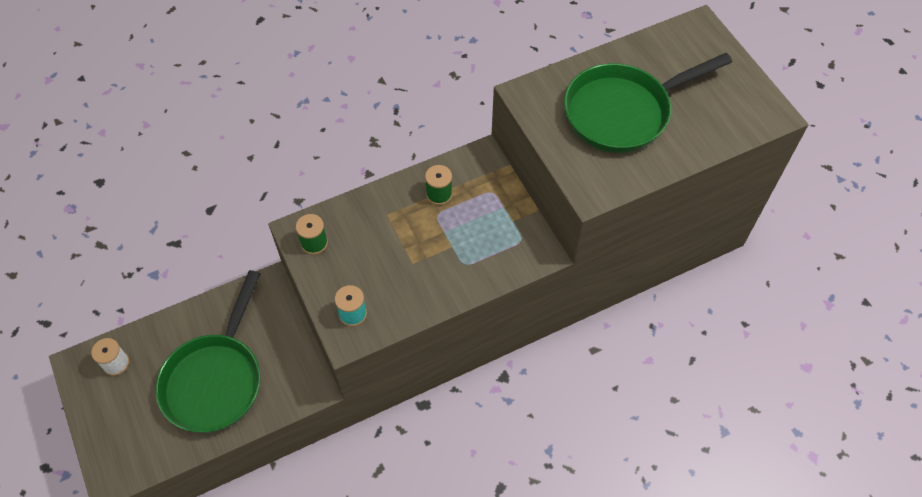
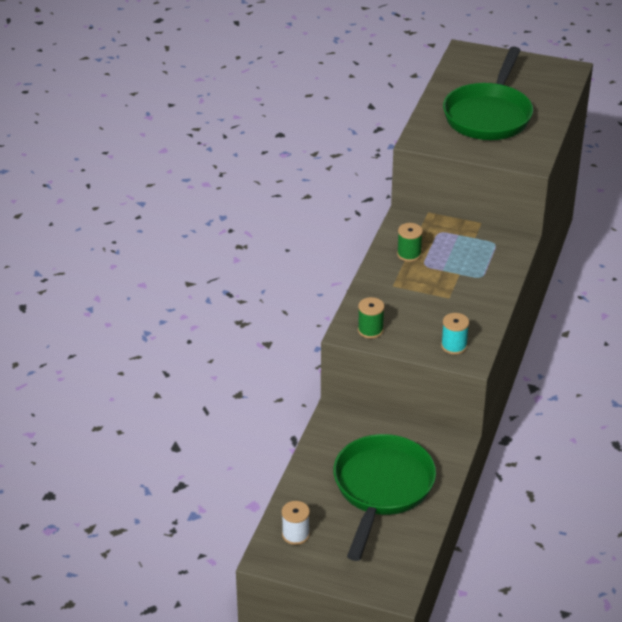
camera: 45 degrees left, 20 degrees down
green pan [156,270,261,433] -> green pan turned 135 degrees counterclockwise [334,434,436,561]

